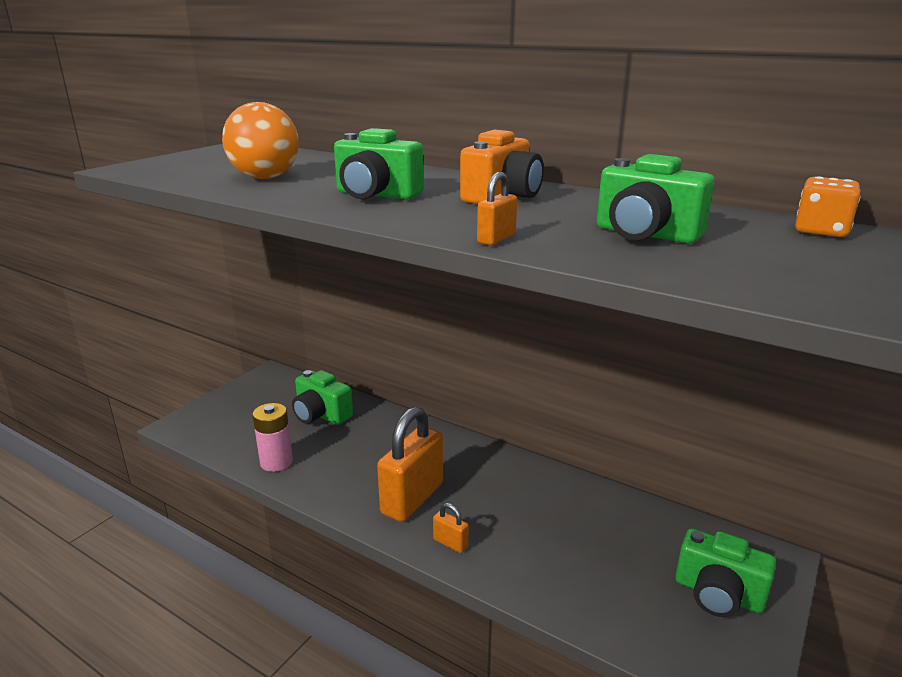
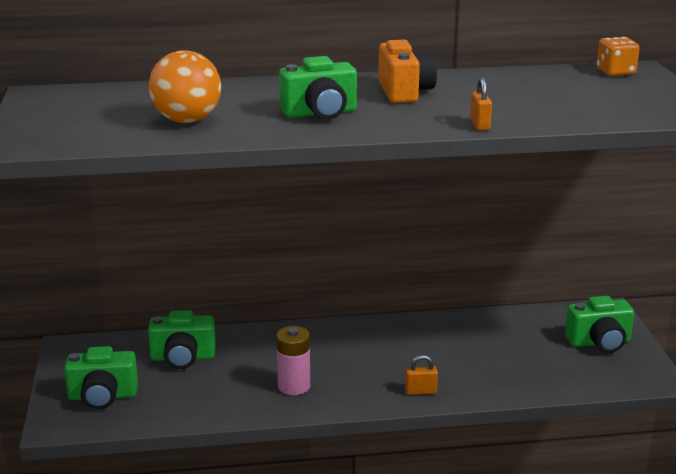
camera: 40 degrees left, 0 degrees up
pink battery [252,403,293,472] -> pink battery moved to [276,326,310,395]
orange padlock [377,407,443,522] -> none
green camera [597,154,714,244] -> green camera moved to [64,346,138,409]

